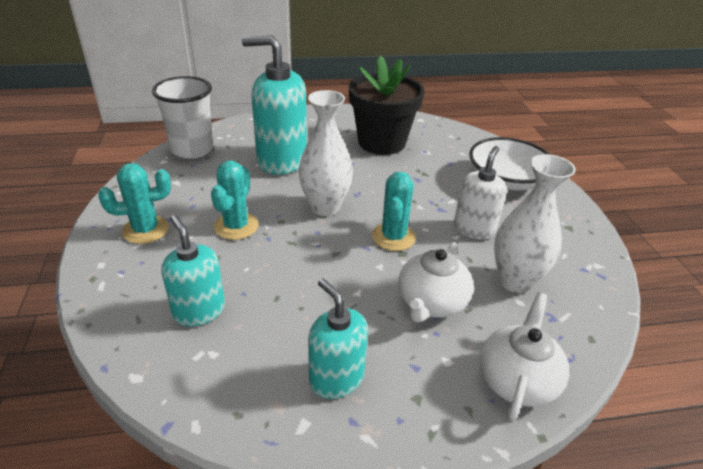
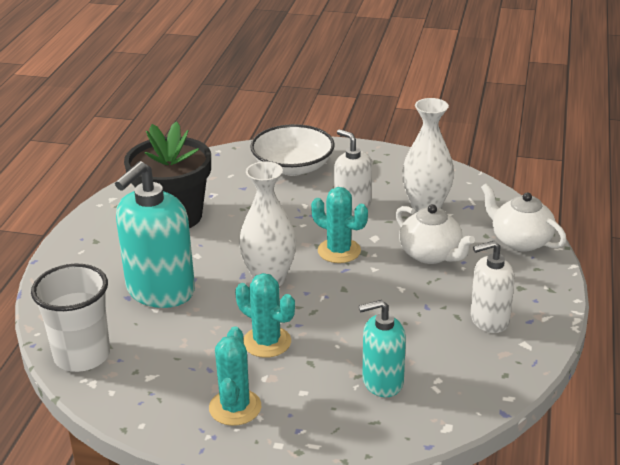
camera: 65 degrees left, 5 degrees down
turquoise soap dispenser [308,278,368,399] -> white soap dispenser [470,241,515,333]

